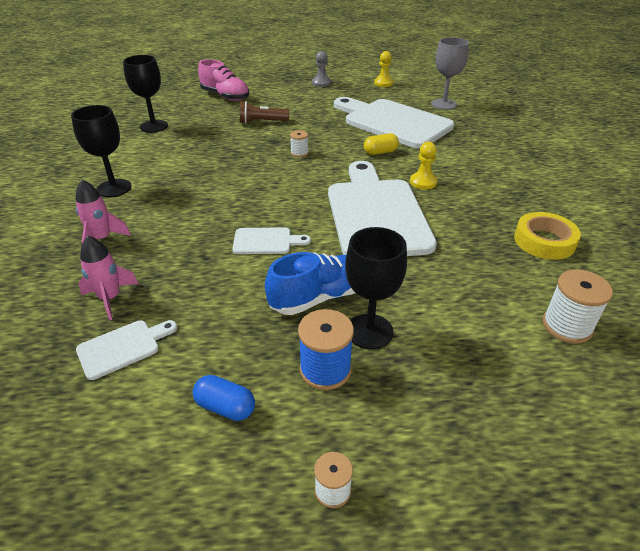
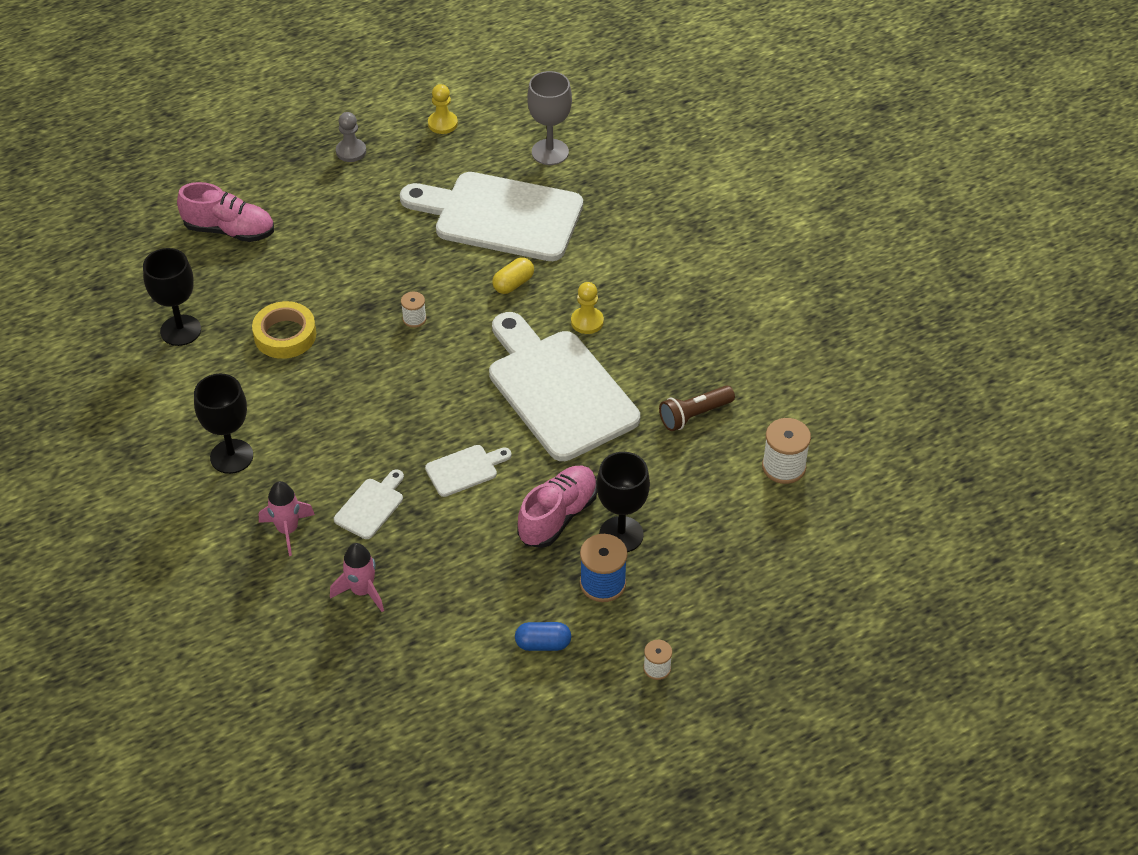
camera: 25 degrees left, 10 degrees up
white cutting board [76,320,177,380] -> white cutting board moved to [334,469,404,539]
brown flashlight [240,101,289,124] -> brown flashlight moved to [659,386,735,431]
blue shoe [265,252,355,315] -> pink shoe [517,466,597,548]
yellow tape [514,212,581,260] -> yellow tape moved to [252,301,316,359]

